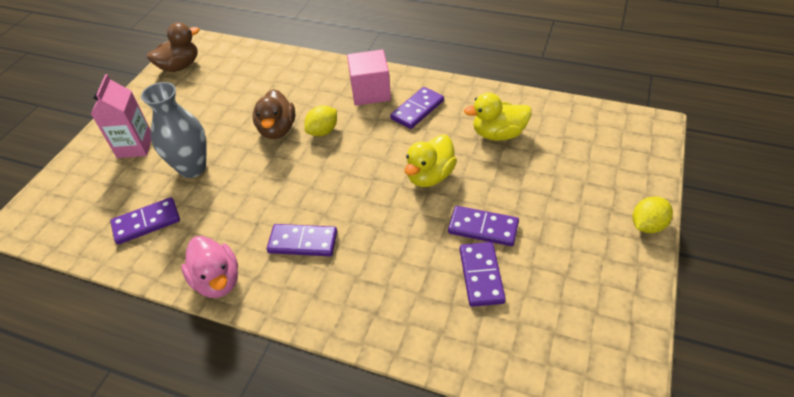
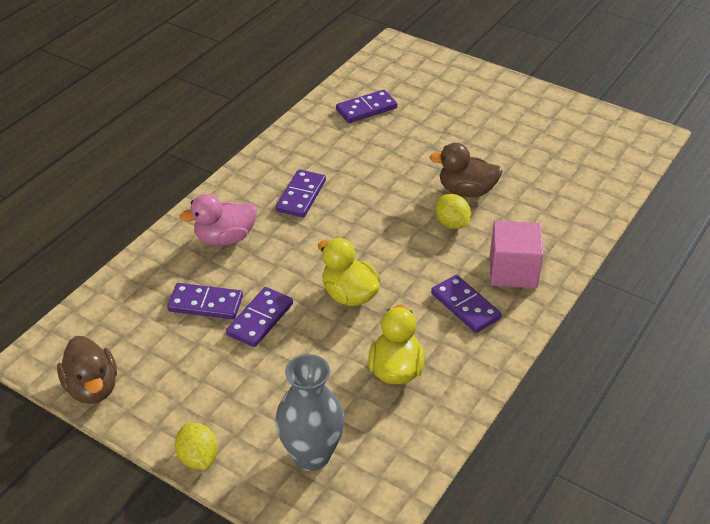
camera: 100 degrees right, 5 degrees down
pink carton [91,74,151,158] -> none
purple domino [110,197,180,245] -> purple domino turned 75 degrees clockwise [336,90,397,123]
grey vase [141,82,207,178] -> grey vase moved to [276,354,344,471]
brown duck [147,22,199,72] -> brown duck moved to [57,336,117,404]
pink duck [181,236,238,298] -> pink duck moved to [180,194,257,246]

